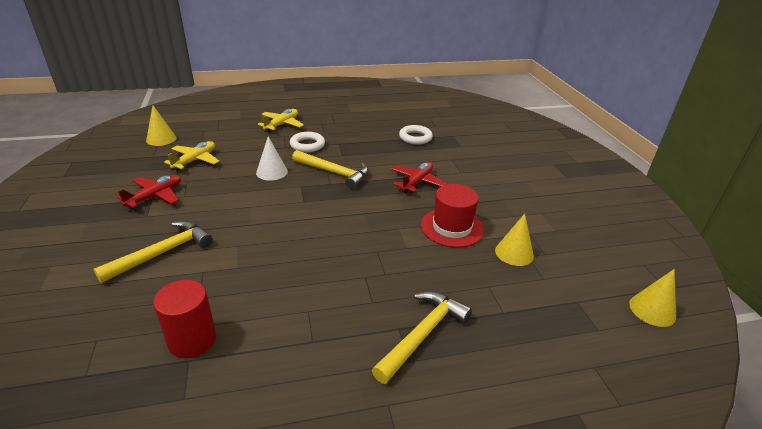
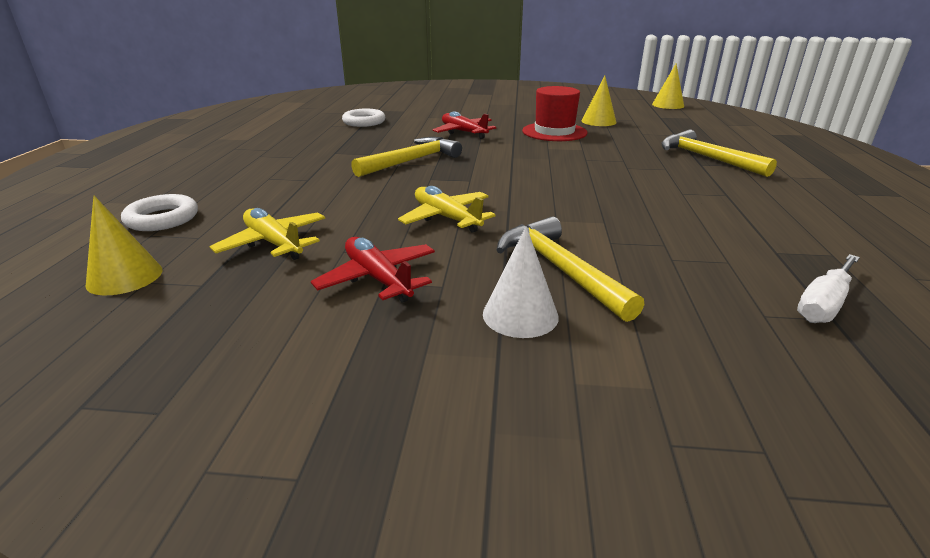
camera: 70 degrees left, 5 degrees down
red cylinder [153,280,216,358] -> none
white cone [256,136,288,181] -> white cone moved to [483,226,559,338]
yellow plane [258,109,304,132] -> yellow plane moved to [398,186,496,233]
white ring [290,132,325,152] -> white ring moved to [121,194,198,231]
none -> white screwdriver [797,254,860,323]

